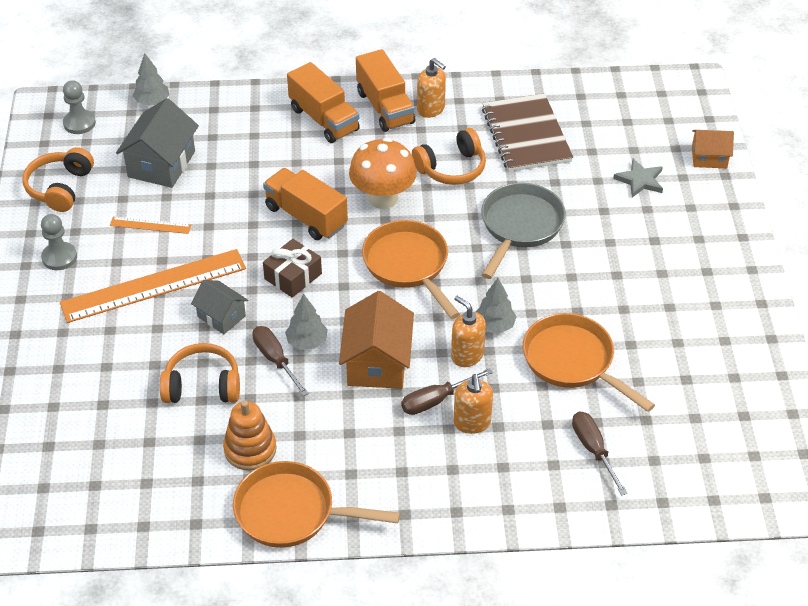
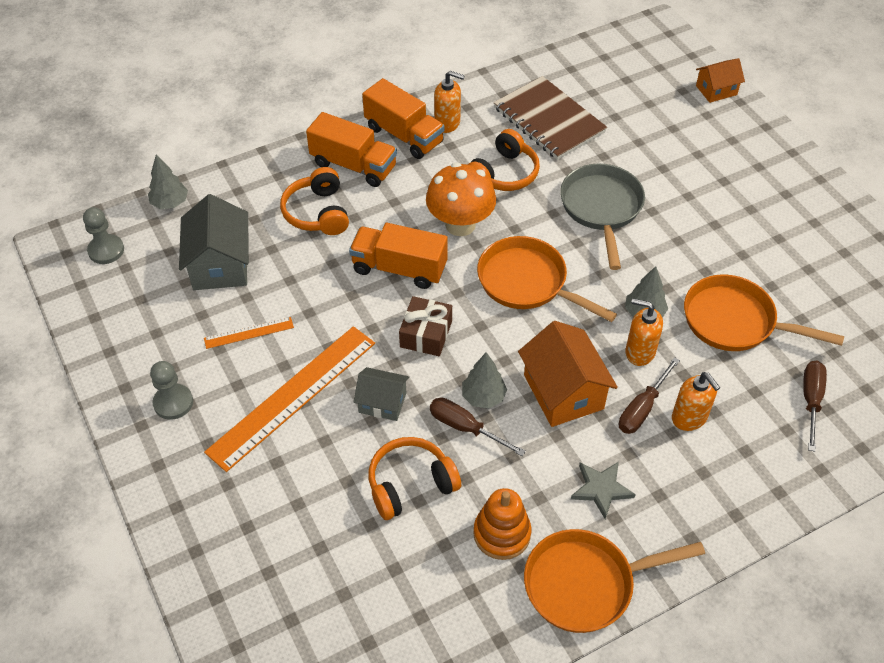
camera: 25 degrees left, 5 degrees up
orange headphones [23,147,94,212] -> orange headphones moved to [280,167,349,235]
brown screwdriver [572,412,627,495] -> brown screwdriver turned 60 degrees clockwise [803,361,827,452]
grey star [613,159,663,197] -> grey star moved to [571,462,636,519]

